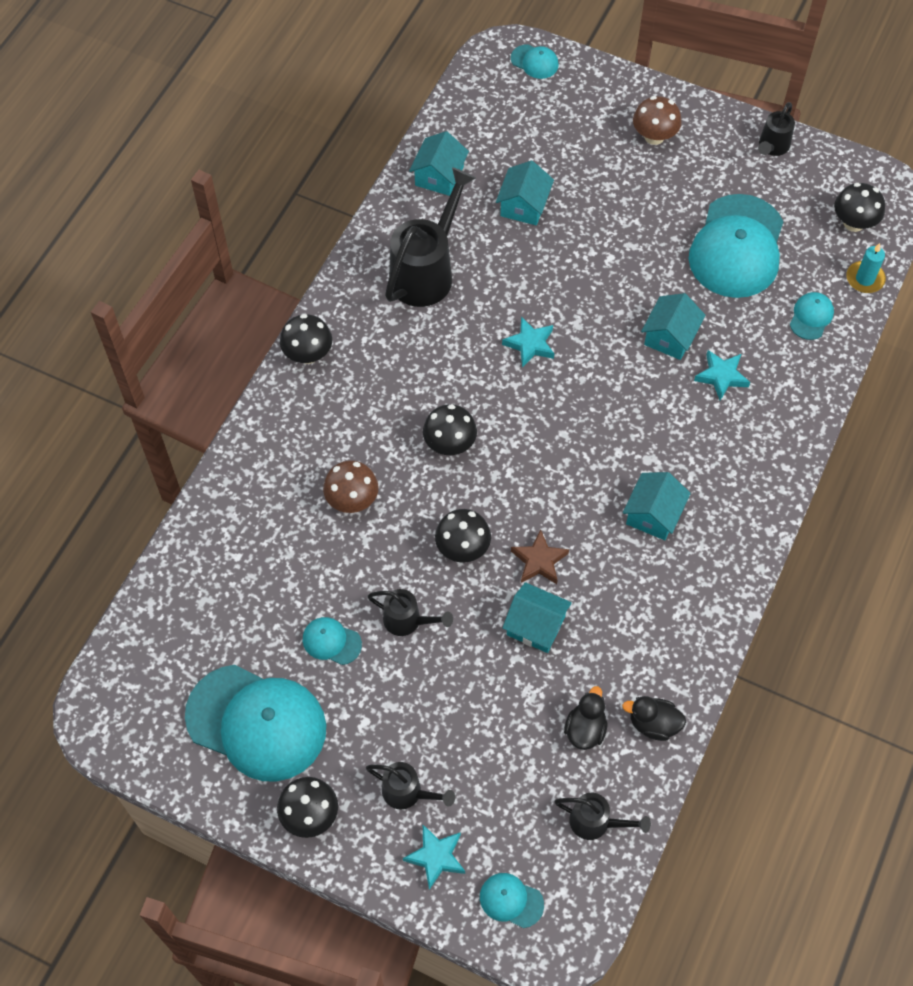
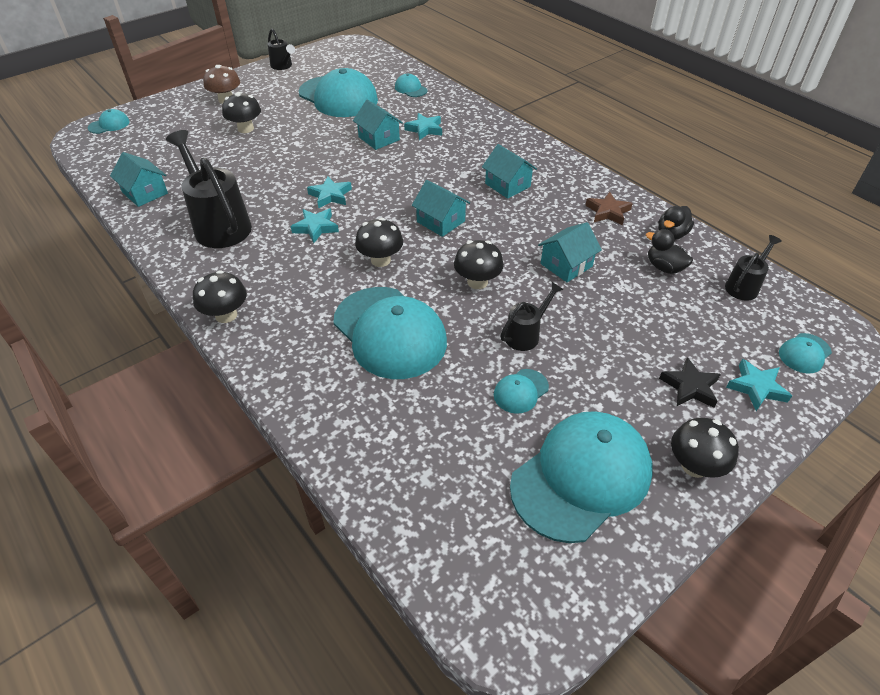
camera: 65 degrees left, 15 degrees down
brown mushroom [323,461,379,513] -> turquoise cap [333,287,447,379]
black watering can [366,762,455,809] -> black star [659,357,721,408]
turquoise house [496,161,554,225] -> turquoise house moved to [412,180,470,237]
brown star [511,529,569,584] -> brown star moved to [585,192,633,225]
black mushroom [834,183,885,232] -> black mushroom moved to [222,92,261,133]
turquoise candle [846,243,886,293] -> none
none -> turquoise star [291,209,339,243]

